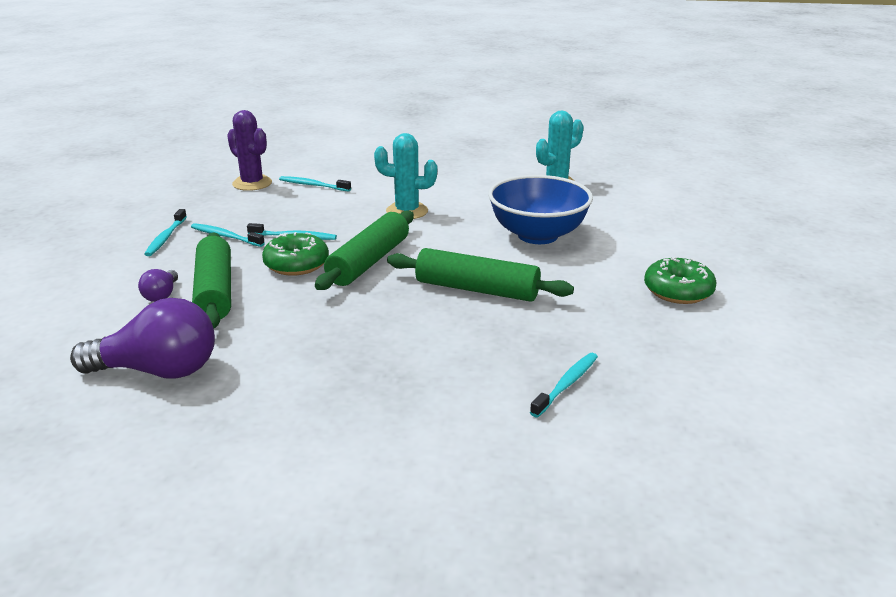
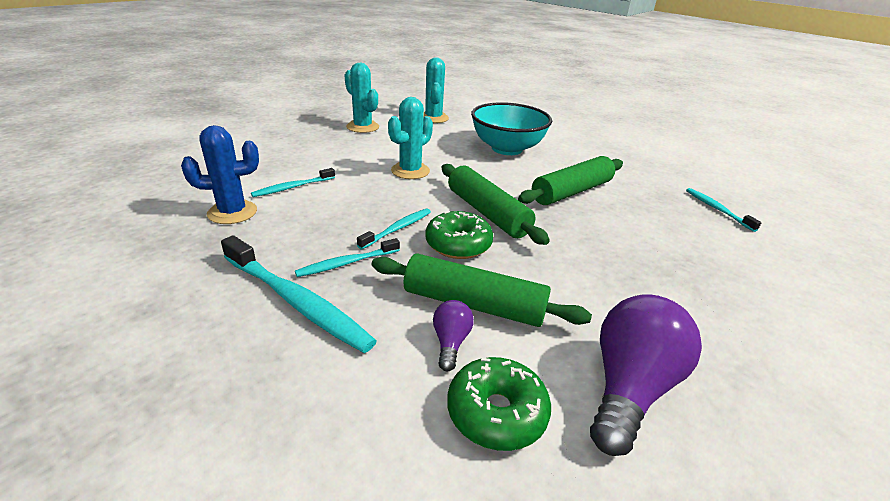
camera: 60 degrees left, 5 degrees up
purple light bulb [138,269,178,302] -> purple light bulb turned 120 degrees counterclockwise [433,300,474,371]
turquoise toothbrush [144,209,187,256] -> turquoise toothbrush [221,235,377,353], size x1.81
purple cactus [227,110,272,191] -> blue cactus [181,125,259,224]
blue bowl [488,175,593,244] -> turquoise bowl [471,102,552,155]
green donut [644,257,717,304] -> green donut moved to [447,357,551,451]
none -> turquoise cactus [345,63,379,133]

